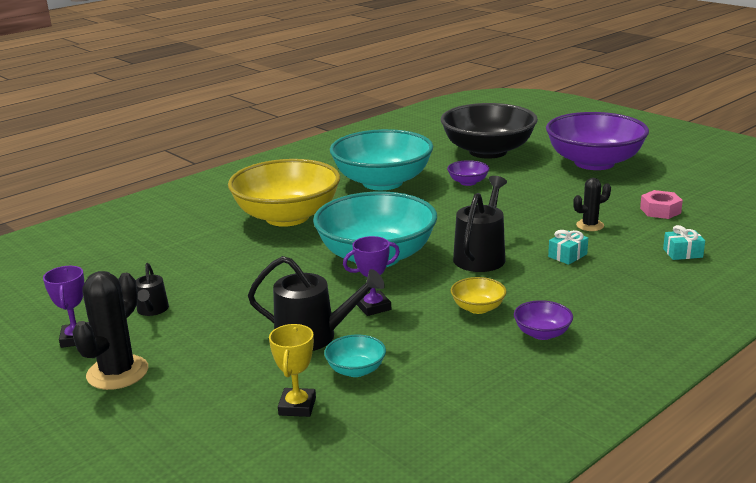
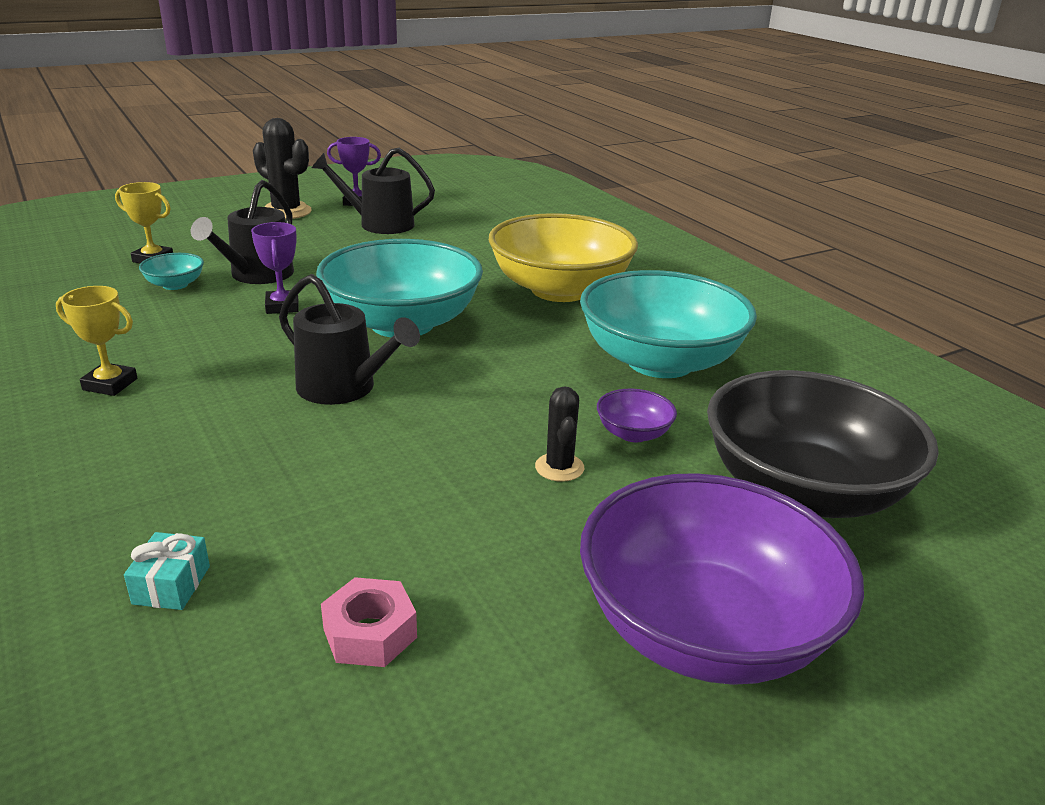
camera: 100 degrees right, 5 degrees up
black watering can [136,263,169,316] -> black watering can [312,148,435,234], size x1.78
yellow bowl [451,277,507,314] -> none
purple bowl [514,300,573,340] -> yellow trophy [56,286,137,396]
turquoise gift [548,230,588,265] -> none
black cactus [573,178,611,231] -> black cactus moved to [535,386,584,482]

